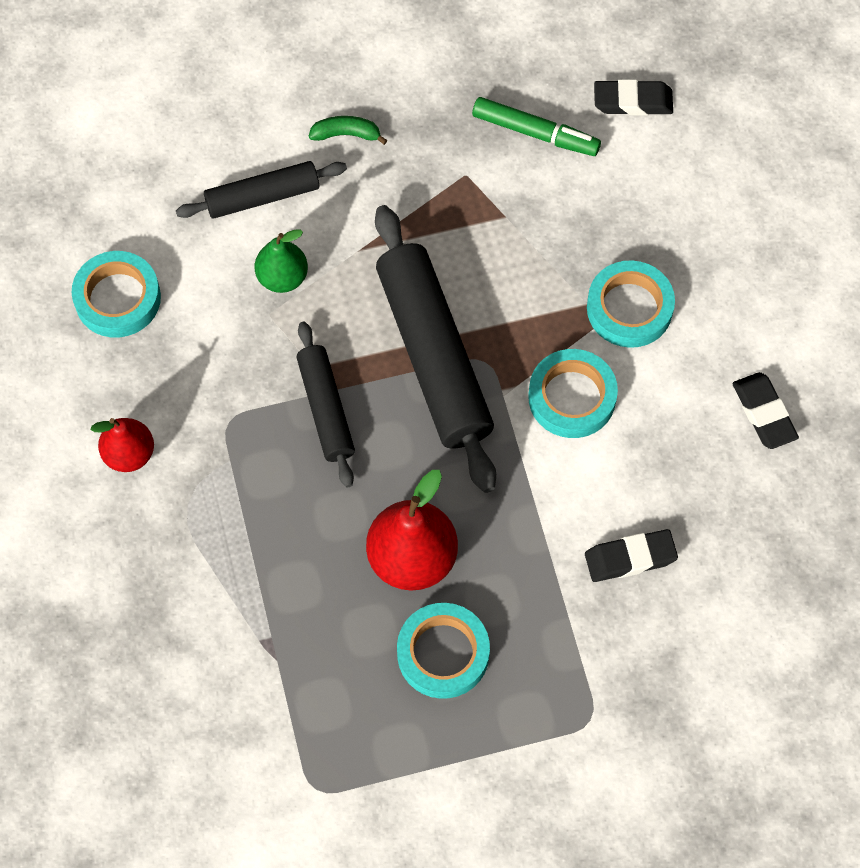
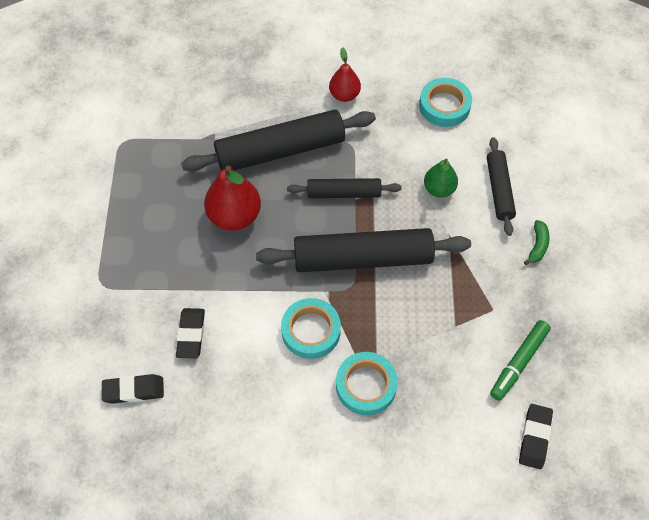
camera: 105 degrees right, 5 degrees down
turquoise tape [397,603,490,699] -> none
black eraser [732,372,799,449] -> black eraser moved to [102,374,164,404]
none -> black rolling pin [181,110,376,172]

